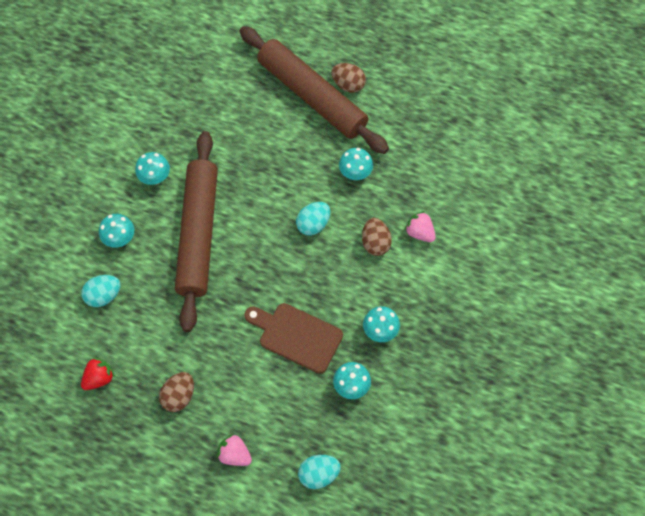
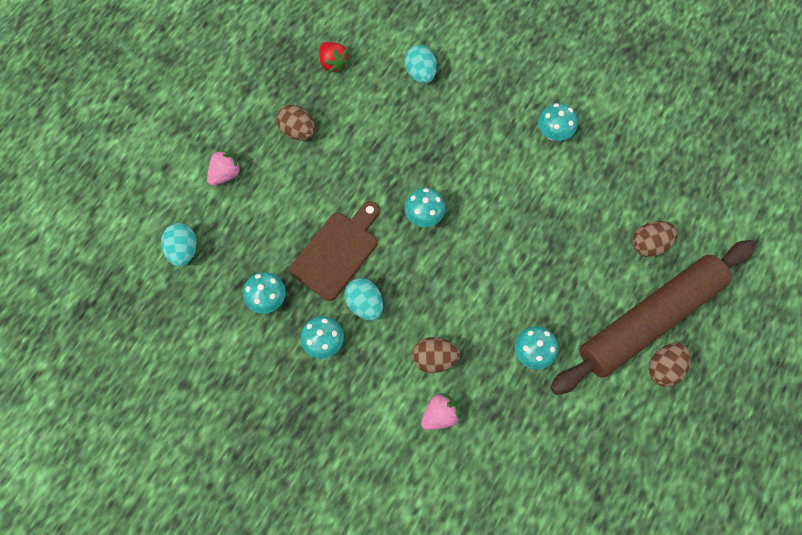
camera: 100 degrees right, 5 degrees up
turquoise mushroom [99,214,134,248] -> turquoise mushroom moved to [405,188,445,227]
brown rolling pin [175,131,218,332] -> none
turquoise egg [296,202,330,235] -> turquoise egg moved to [344,278,383,321]
none -> brown egg [632,221,677,257]

